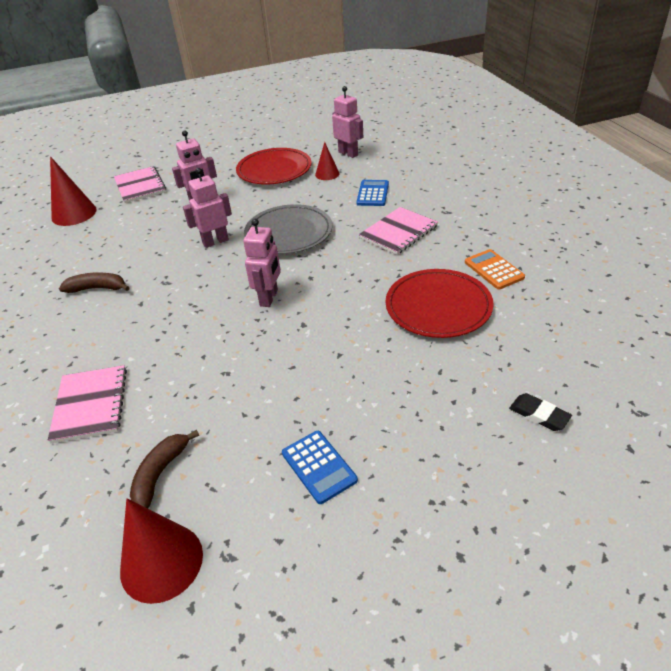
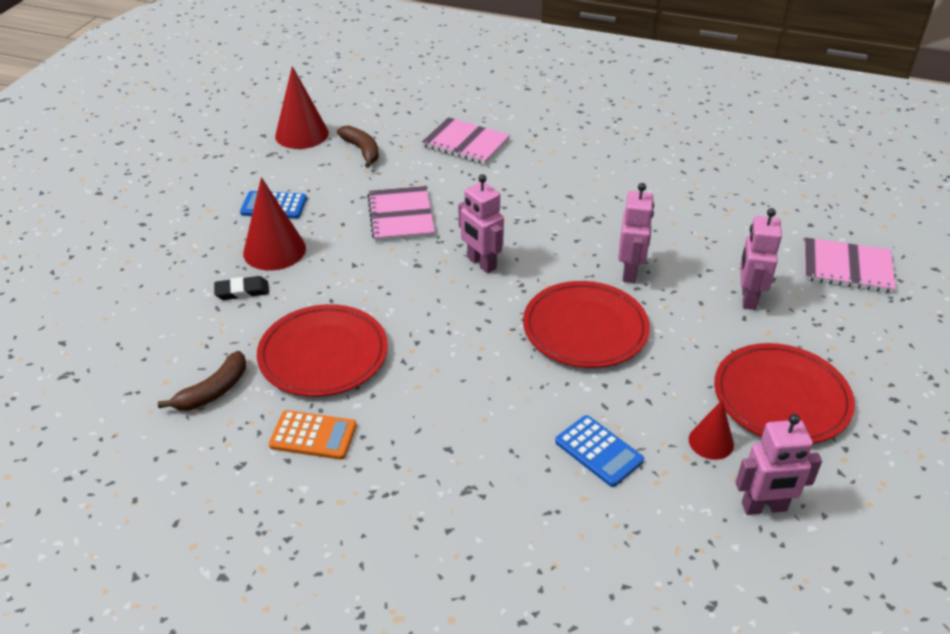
camera: 125 degrees right, 0 degrees up
red cone [50,156,97,226] -> red cone moved to [243,177,306,270]
brown banana [59,272,130,293] -> brown banana moved to [158,351,246,411]
grey plate [244,204,332,254] -> red plate [523,281,650,368]
pink notebook [359,207,438,255] -> pink notebook moved to [367,186,435,242]
black eraser [509,393,572,431] -> black eraser moved to [214,276,269,300]

